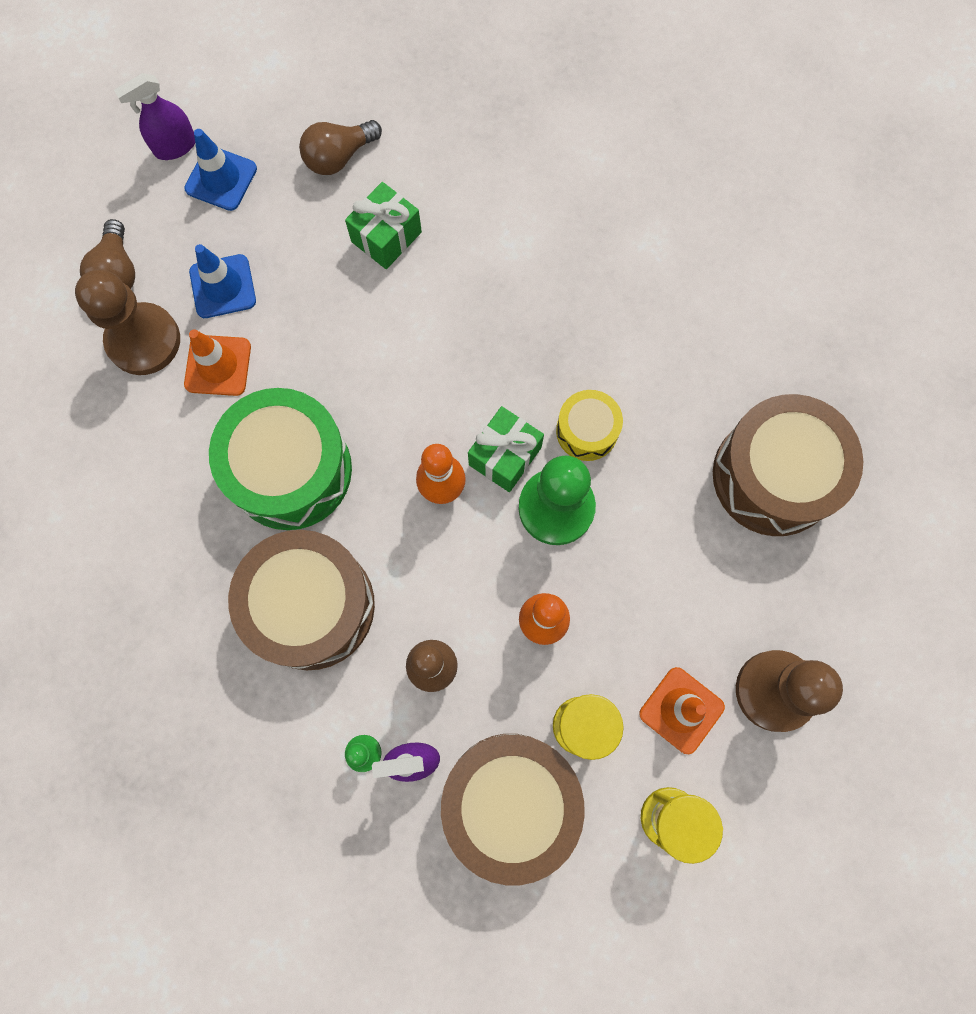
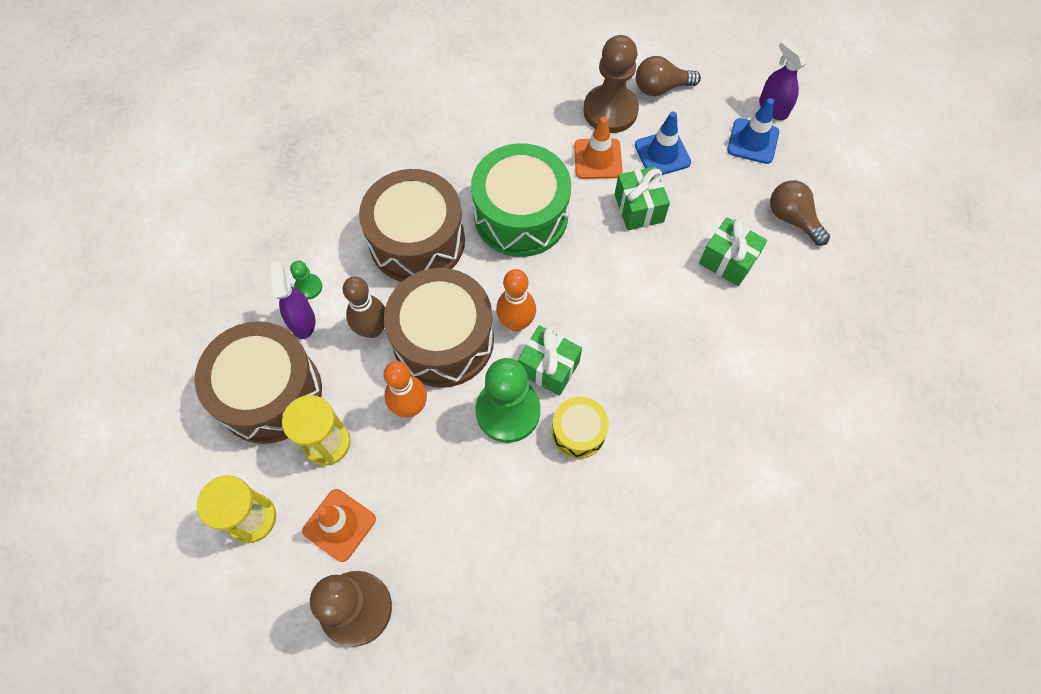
camera: 85 degrees right, 10 degrees down
brown drum [713,394,863,536] -> brown drum moved to [384,268,494,388]
none -> green gift [615,166,670,230]

